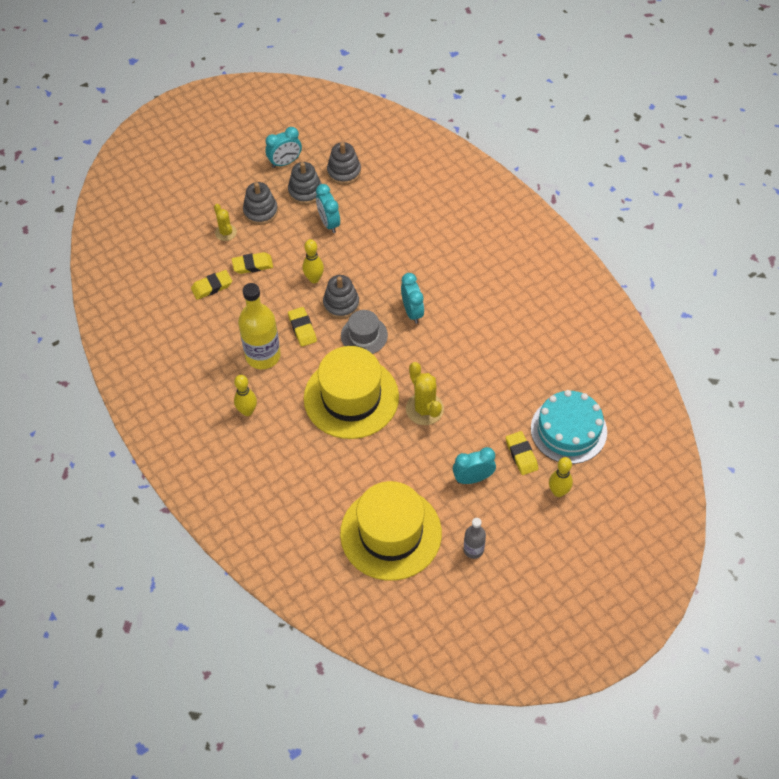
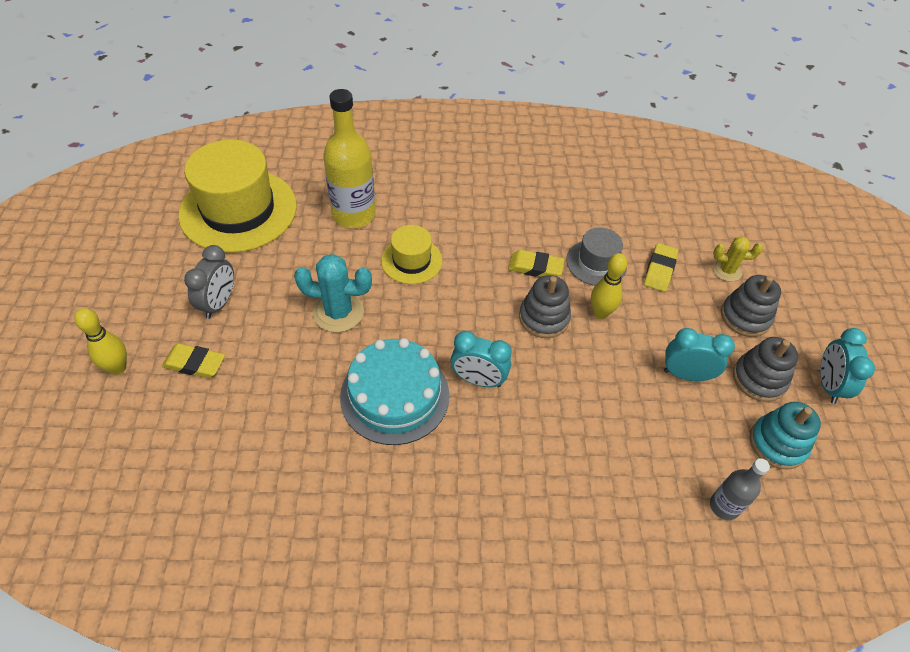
camera: 120 degrees right, 5 degrees down
yellow eraser [191,270,232,300] -> none
yellow bowling pin [234,375,257,416] -> none
yellow bottle [238,283,281,369] -> yellow bottle moved to [323,89,376,228]
yellow hat [304,346,399,439] -> yellow hat [381,225,442,284], size x0.51
grey stacking toy [327,142,361,185] -> turquoise stacking toy [750,402,821,470]
grey hat [341,310,388,354] -> grey hat moved to [566,227,627,286]
yellow cactus [406,362,444,425] -> turquoise cactus [294,254,372,332]
turquoise clock [453,447,496,484] -> grey clock [184,245,234,319]
grey bottle [463,518,486,559] -> grey bottle moved to [710,458,770,520]
turquoise cake [531,390,607,464] -> turquoise cake moved to [340,338,449,445]

